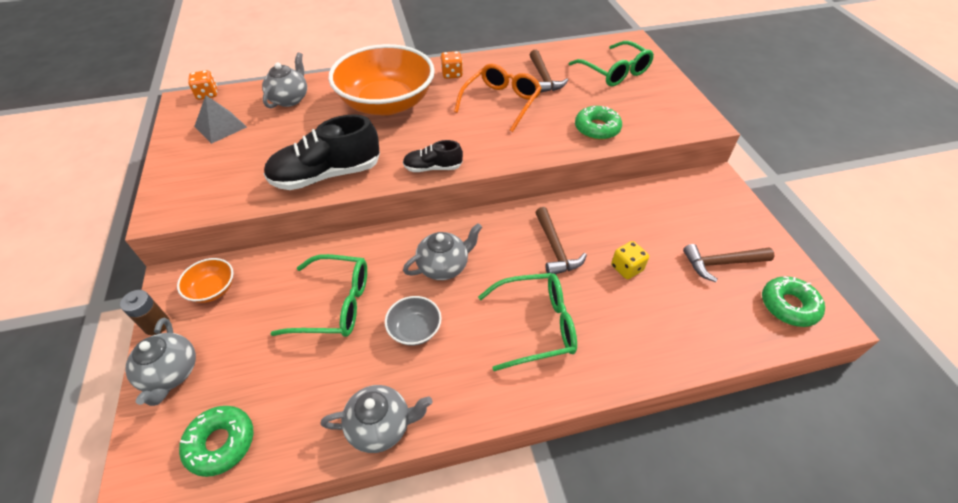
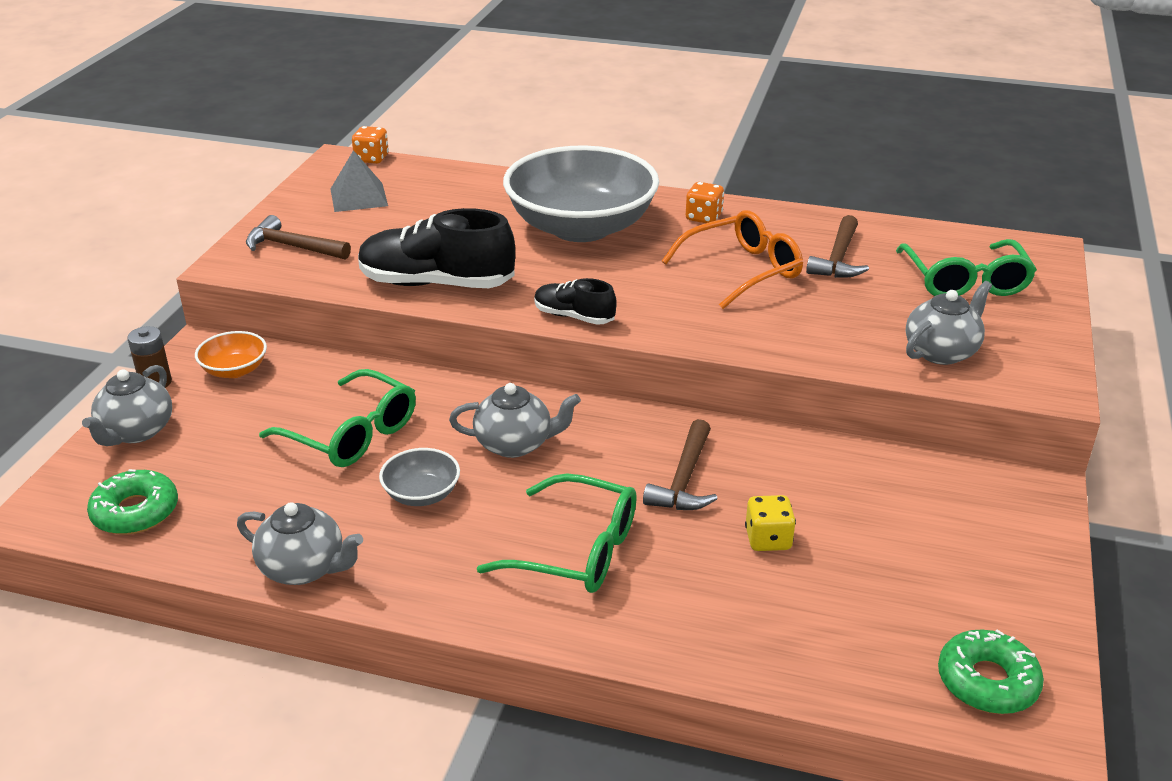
camera: 30 degrees right, 15 degrees down
grey teapot [262,52,307,108] -> grey teapot moved to [906,281,992,365]
orange bowl [329,44,435,115] -> grey bowl [503,145,659,242]
green donut [575,106,622,140] -> none
brown hammer [683,244,775,282] -> brown hammer moved to [246,215,351,260]

